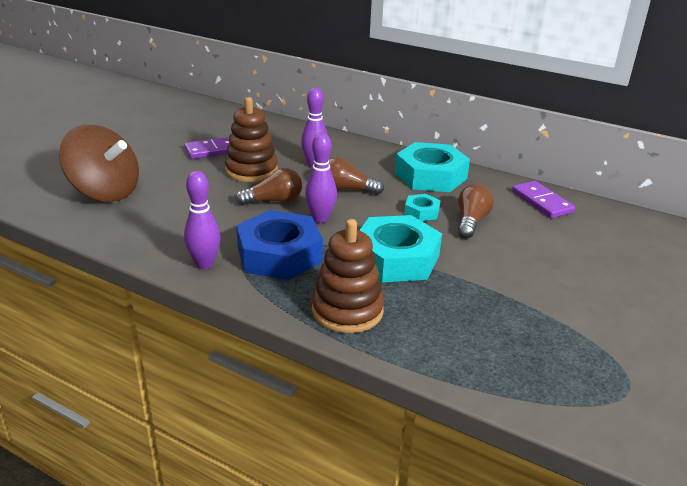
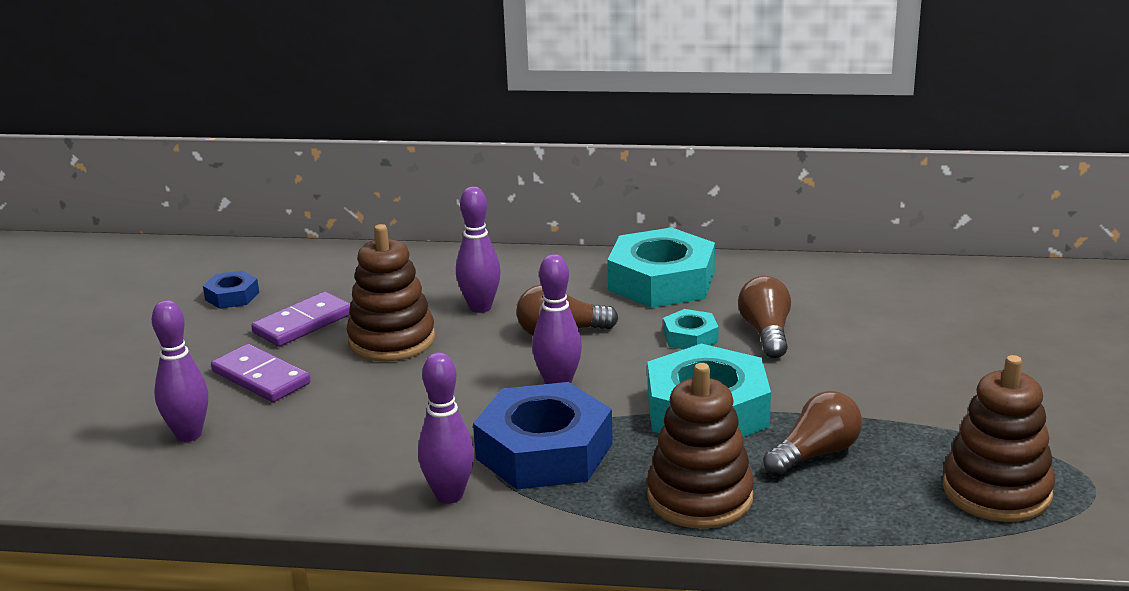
camera: 20 degrees left, 5 degrees down
brown spinning top [59,125,139,202] -> purple bowling pin [152,300,208,442]
brown light bulb [236,168,302,205] -> brown light bulb moved to [763,391,862,477]
purple domino [512,181,575,218] -> purple domino moved to [211,344,311,402]
none -> blue nut [203,270,259,309]
none -> brown stacking toy [943,355,1055,522]

